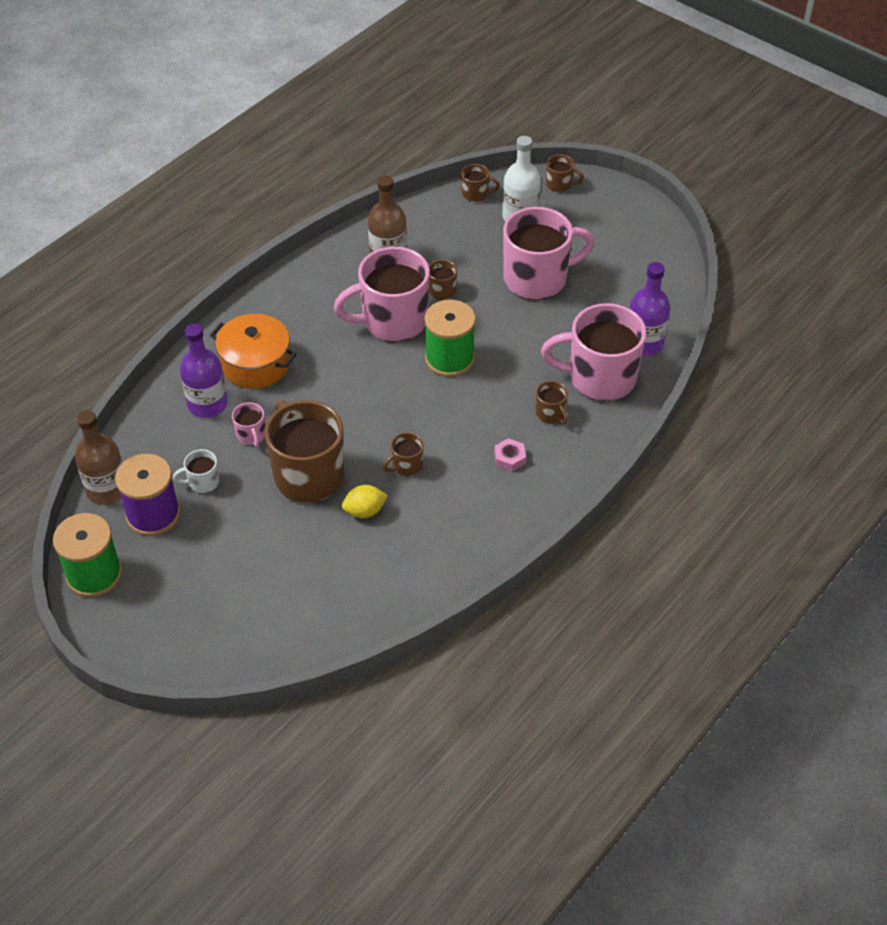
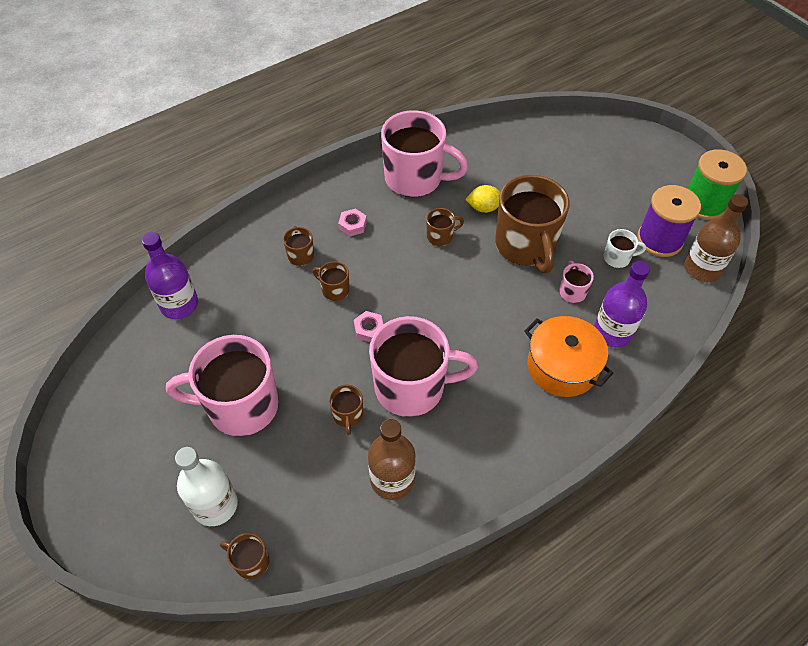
camera: 165 degrees left, 5 degrees up
green spool [424,300,476,377] -> pink nut [354,311,383,342]
pink mug [541,303,646,401] -> pink mug moved to [381,110,468,197]
brown mug [546,154,584,192] -> brown mug moved to [312,261,350,301]

